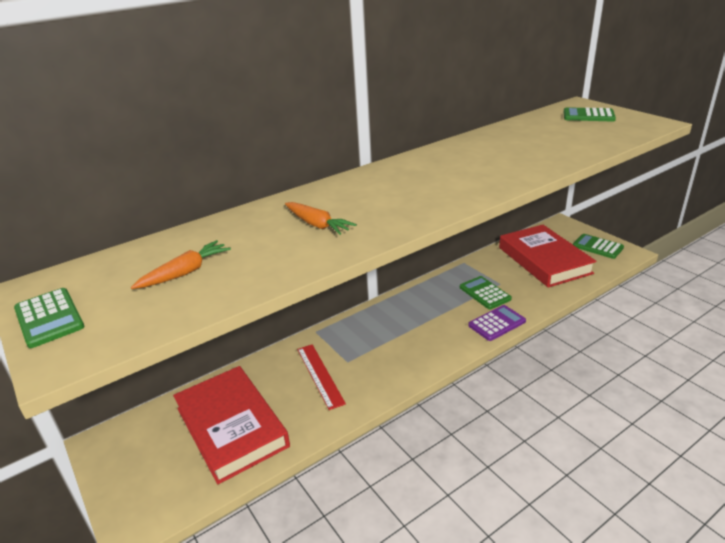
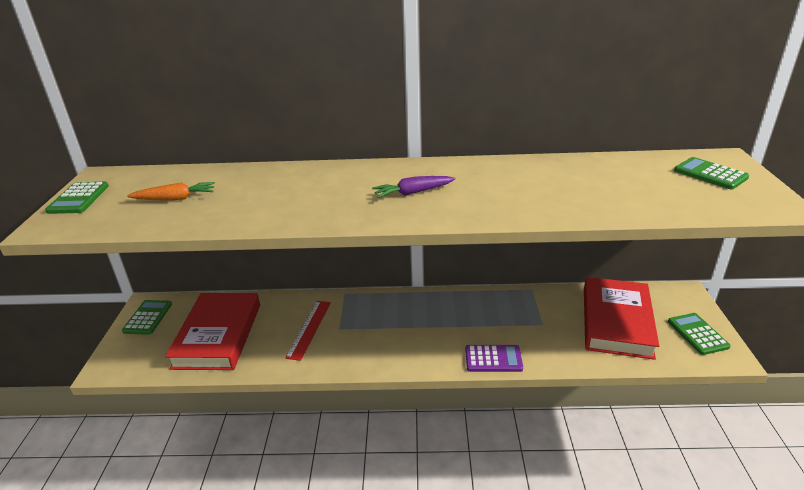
camera: 35 degrees right, 0 degrees up
orange carrot [285,202,357,235] -> none
green calculator [460,276,512,309] -> green calculator moved to [122,300,172,335]
none -> purple carrot [372,176,456,198]

